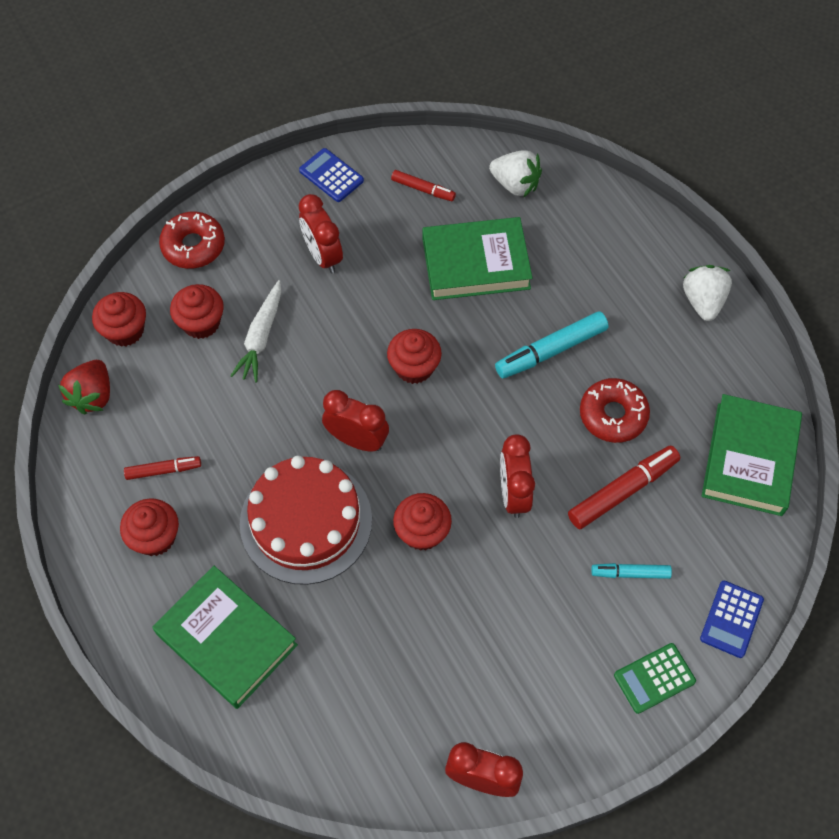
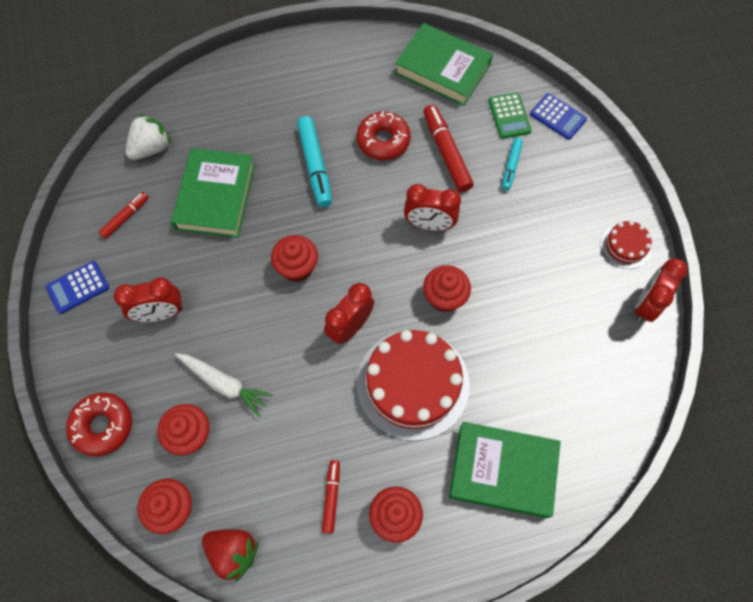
camera: 75 degrees left, 5 degrees up
green book [152,566,298,709] -> green book turned 45 degrees clockwise [449,422,561,518]
green calculator [614,643,696,714] -> green calculator moved to [488,93,532,139]
white strawberry [683,265,732,321] -> none
none -> red cake [601,221,652,269]

